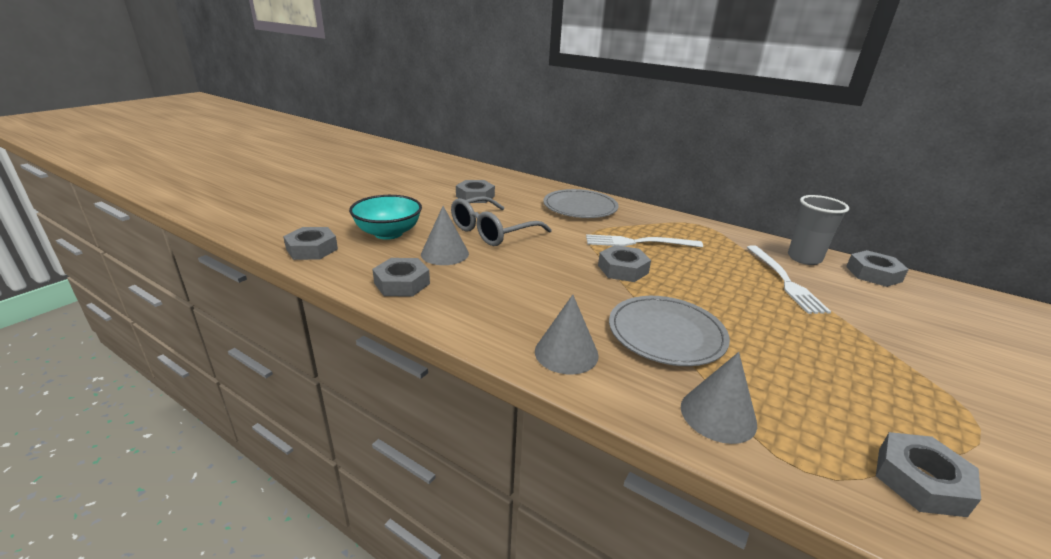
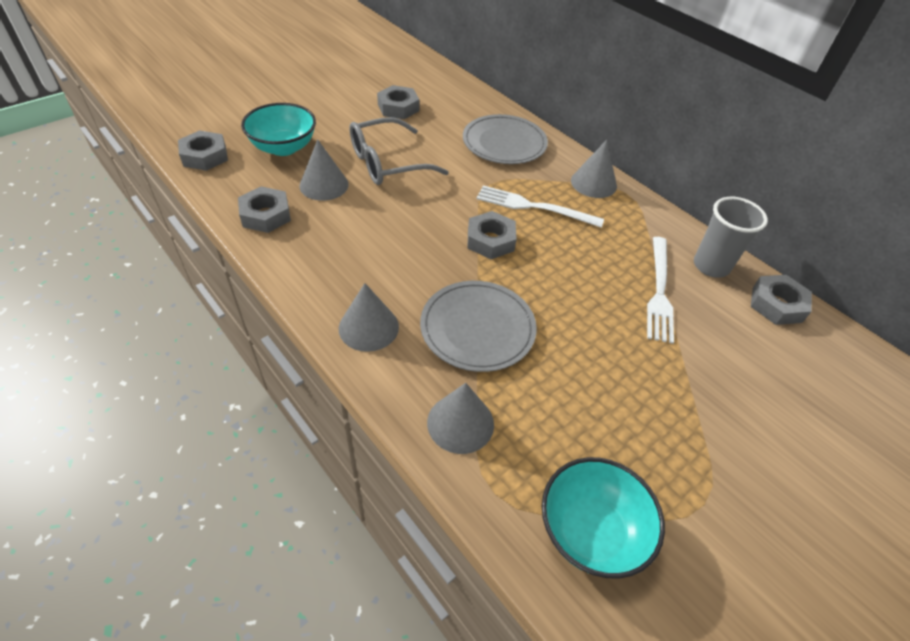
camera: 15 degrees right, 20 degrees up
grey nut [876,432,981,517] -> turquoise bowl [542,457,665,579]
none -> grey cone [571,140,617,198]

